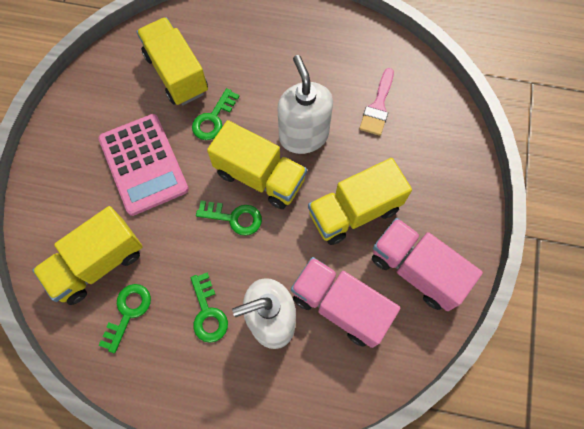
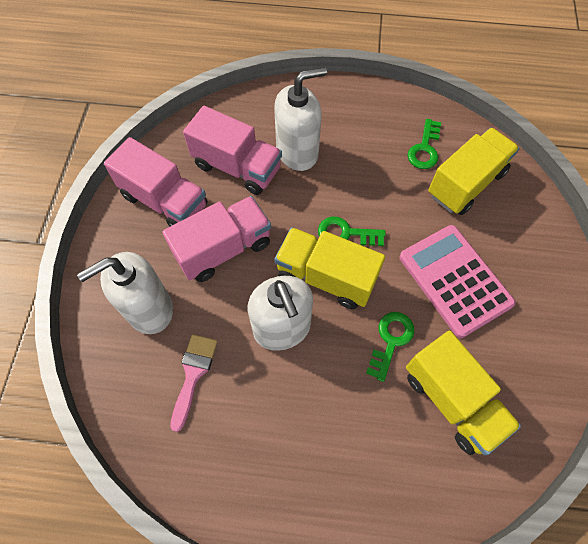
camera: 175 degrees right, 5 degrees down
green key [191,272,228,343] -> none
yellow truck [308,158,412,245] -> pink truck [162,196,271,282]
none -> white soap dispenser [77,252,173,334]

